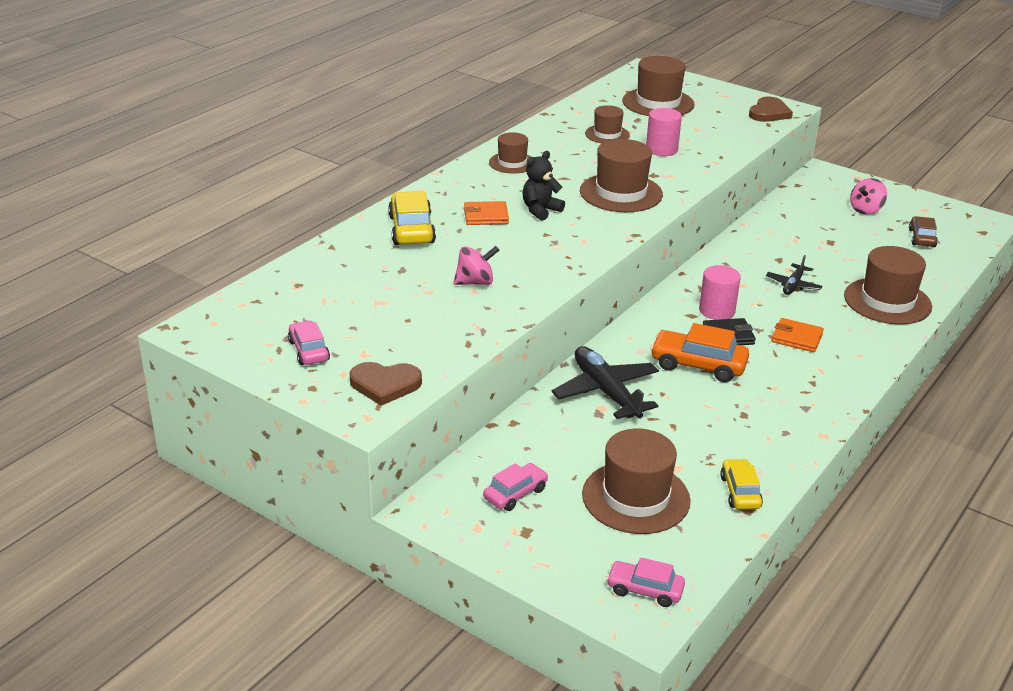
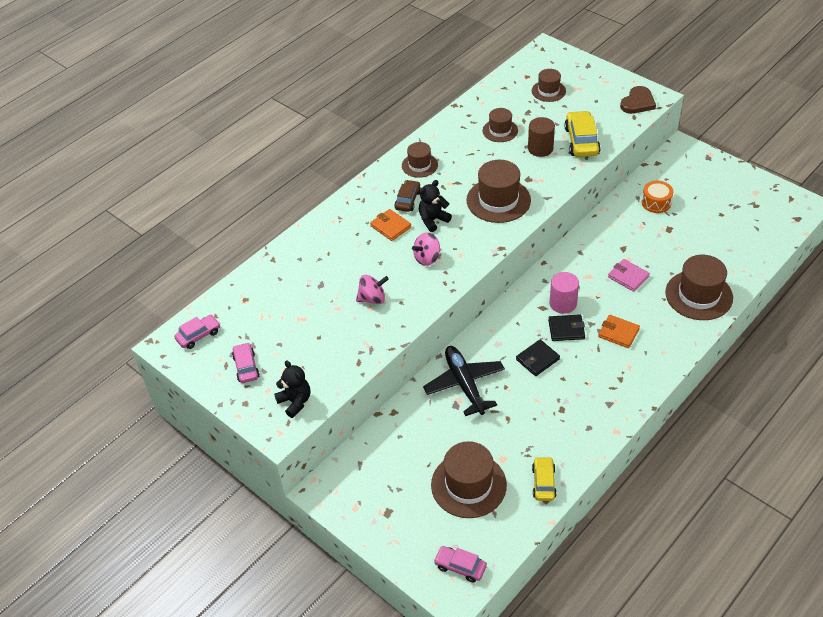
camera: 10 degrees right, 15 degrees up
brown heart [349,362,422,406] -> black teddy bear [274,360,310,418]
yellow car [388,191,436,245] -> yellow car moved to [564,111,601,157]
orange wallet [464,201,509,225] -> orange wallet turned 45 degrees clockwise [370,209,411,241]
pink car [483,463,548,511] -> pink car moved to [174,315,220,349]
brown hat [622,56,695,116] -> brown hat [532,69,566,102], size x0.59
pink cylinder [646,108,682,156] -> brown cylinder [528,117,555,157]
orange car [650,323,749,382] -> black wallet [516,340,560,376]
black plane [766,255,822,295] -> pink wallet [608,259,650,292]
pink spinning top [850,178,887,214] -> pink spinning top moved to [412,232,441,266]
brown car [909,216,938,247] -> brown car moved to [394,180,421,212]
none -> orange drum [642,181,674,213]

